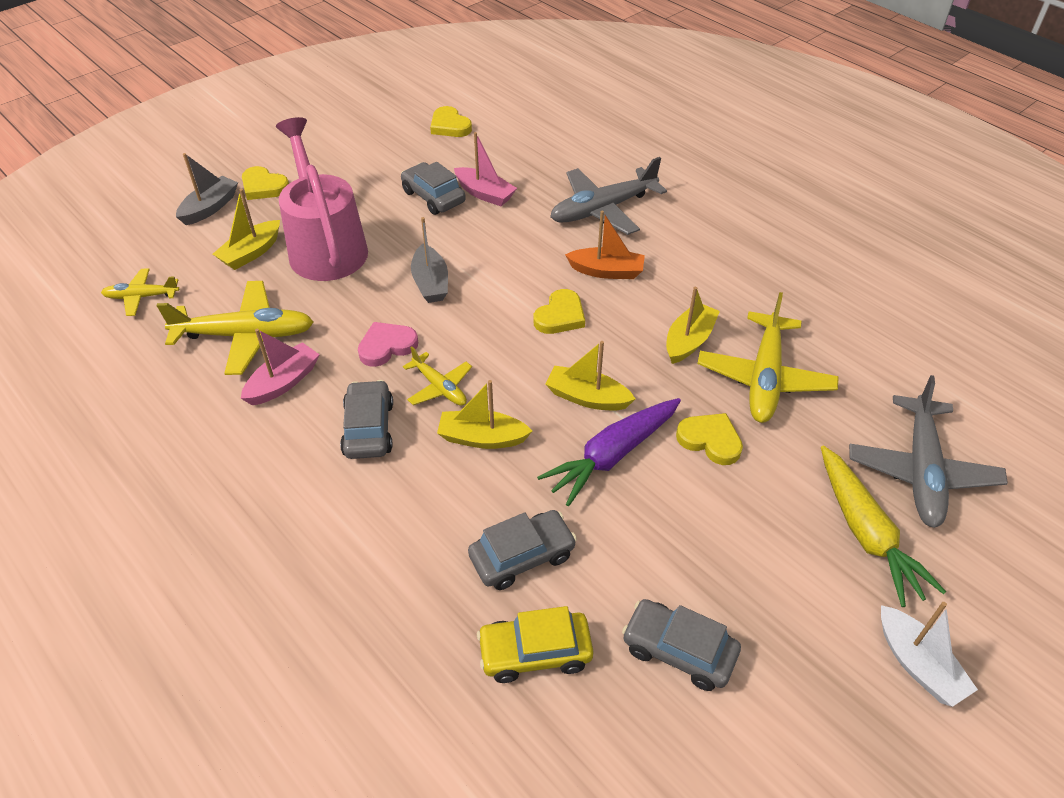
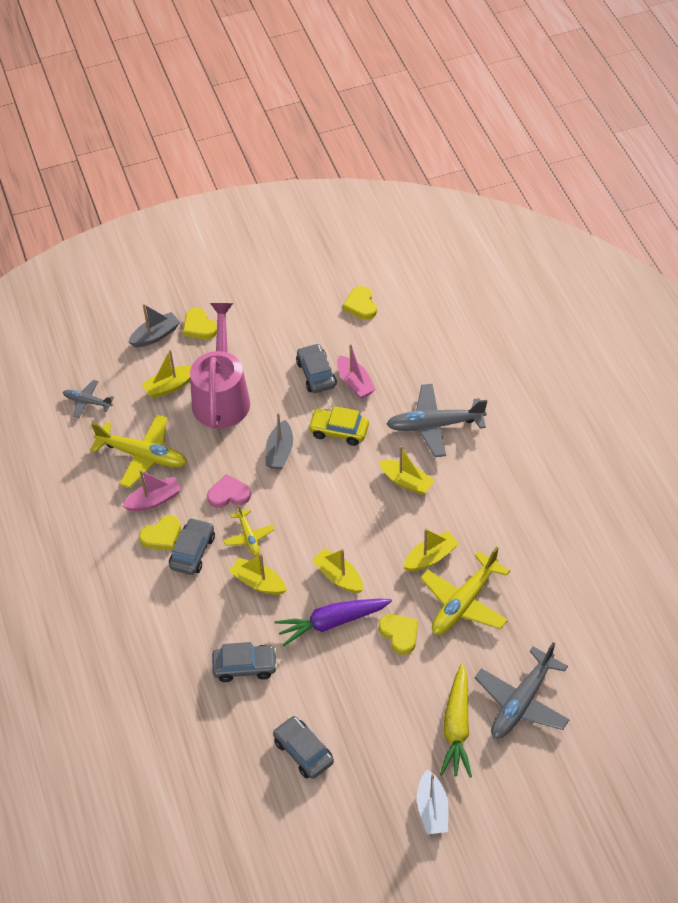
camera: 25 degrees right, 5 degrees up
yellow plane [101,268,179,316] -> grey plane [63,380,114,418]
yellow car [477,606,594,683] -> yellow car moved to [308,406,369,446]
yellow heart [534,289,585,334] -> yellow heart moved to [139,515,181,550]
orange boat [565,211,645,279] -> yellow boat [379,446,435,495]

